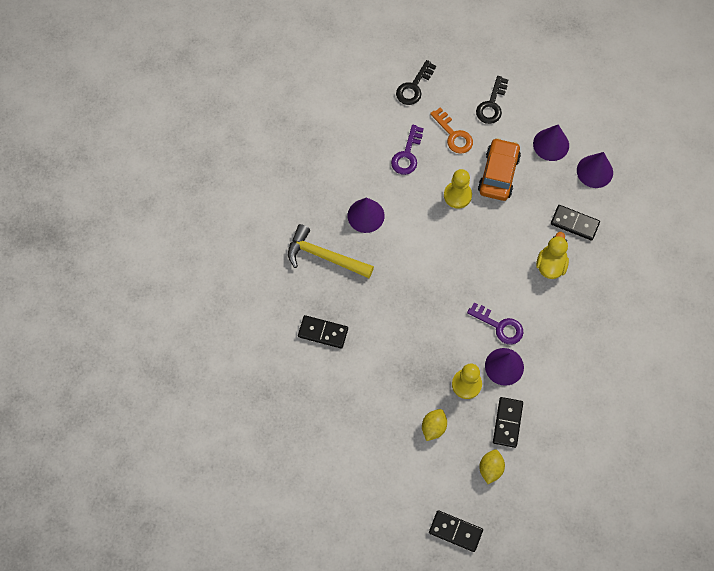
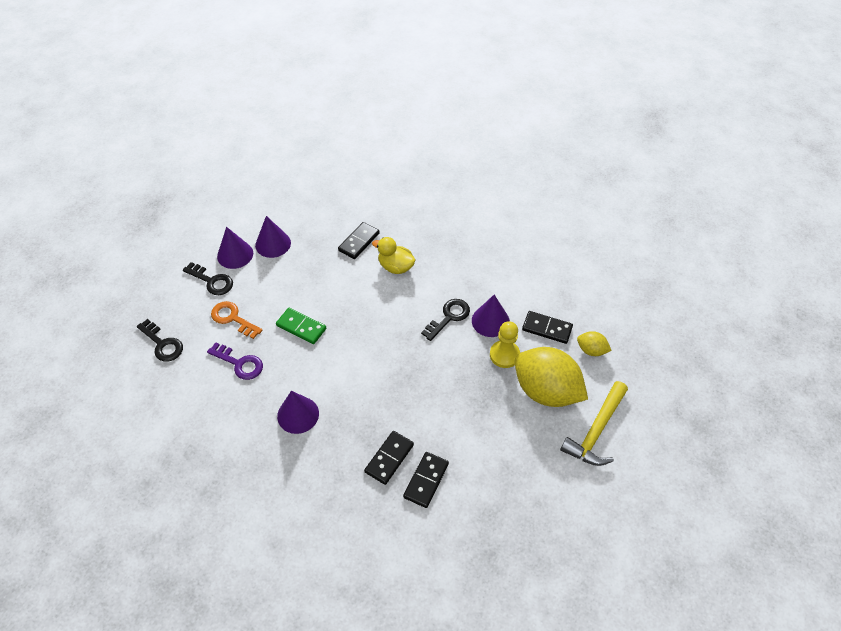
camera: 80 degrees left, 15 degrees down
yellow hammer [288,224,374,278] -> yellow hammer moved to [560,381,628,466]
yellow lemon [422,409,447,441] -> yellow lemon [515,347,588,407], size x2.21
black domino [429,510,483,552] -> black domino moved to [364,431,414,485]
orange key [430,108,473,154] -> orange key turned 120 degrees counterclockwise [211,301,263,339]
yellow pawn [444,169,472,209] -> green domino [276,308,326,344]
purple key [467,302,523,345] -> black key [421,299,470,341]
orange car [478,138,521,201] -> none
purple cone [577,152,613,188] -> purple cone moved to [217,227,253,269]

